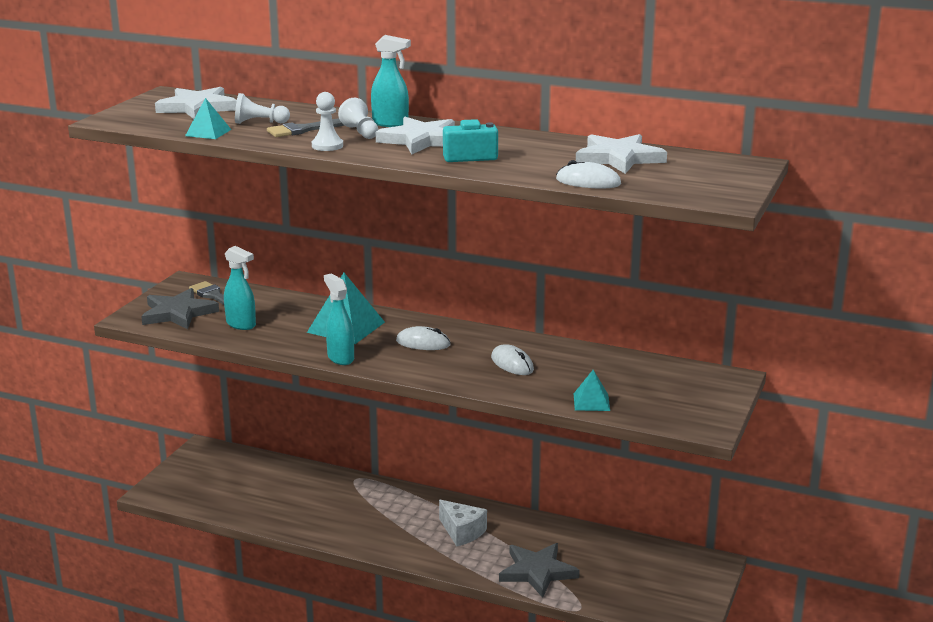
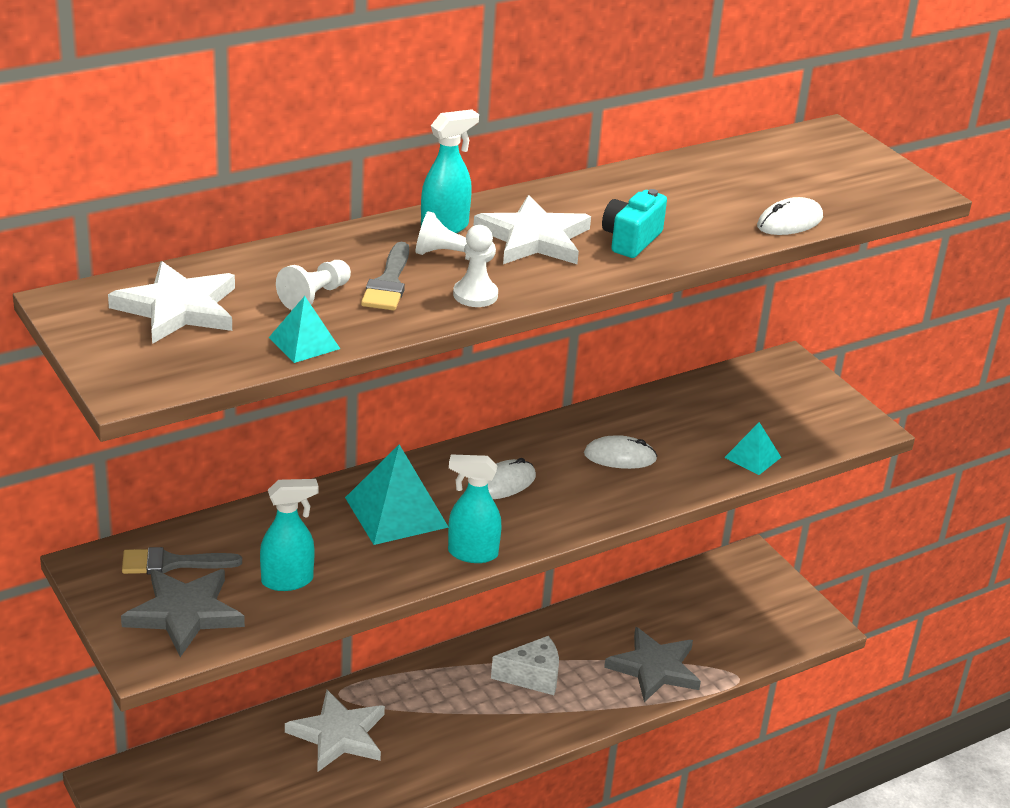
camera: 55 degrees left, 10 degrees up
white star [576,134,667,174] -> white star moved to [285,690,385,772]

